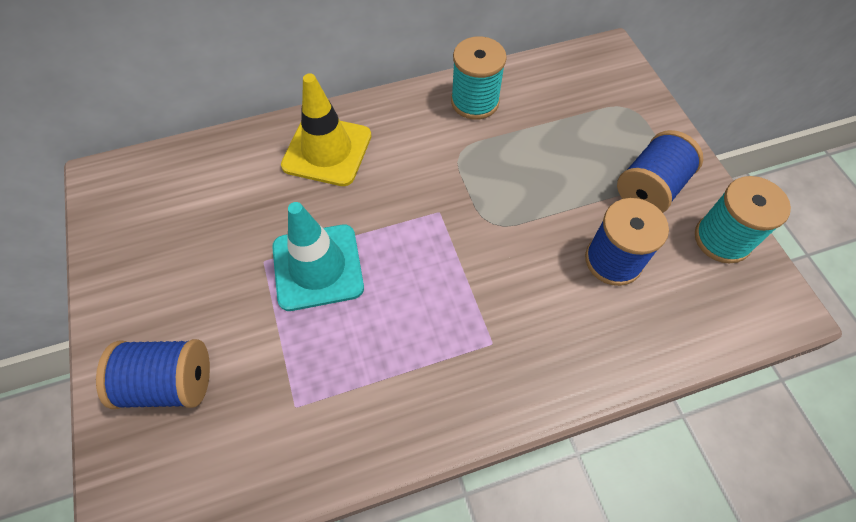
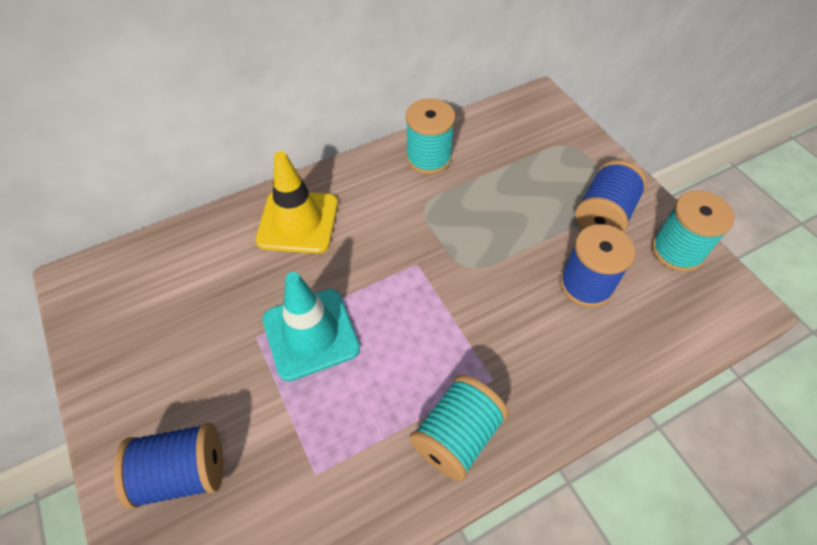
camera: 10 degrees left, 5 degrees down
none -> turquoise spool [410,375,509,481]

